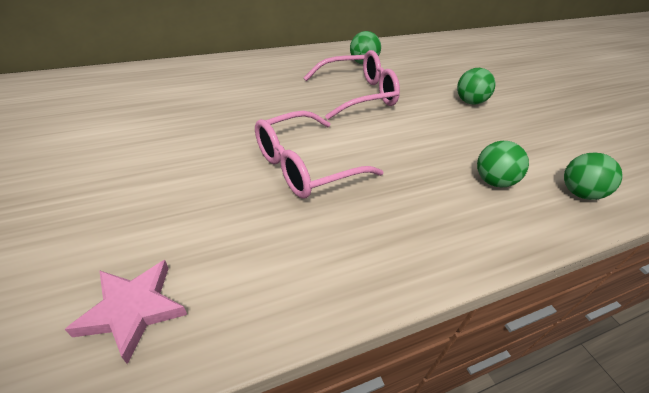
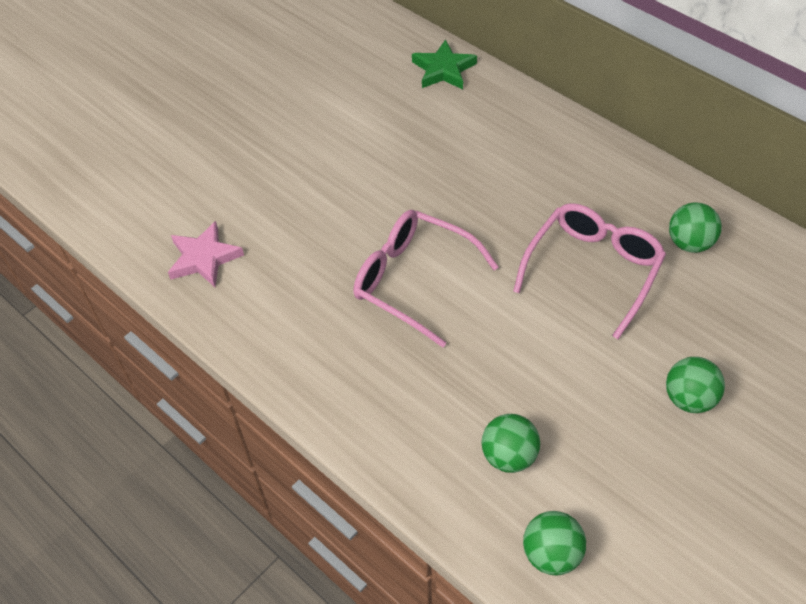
camera: 70 degrees right, 10 degrees up
pink glasses [304,50,400,120] -> pink glasses turned 105 degrees counterclockwise [513,203,666,339]
none -> green star [412,39,477,89]

